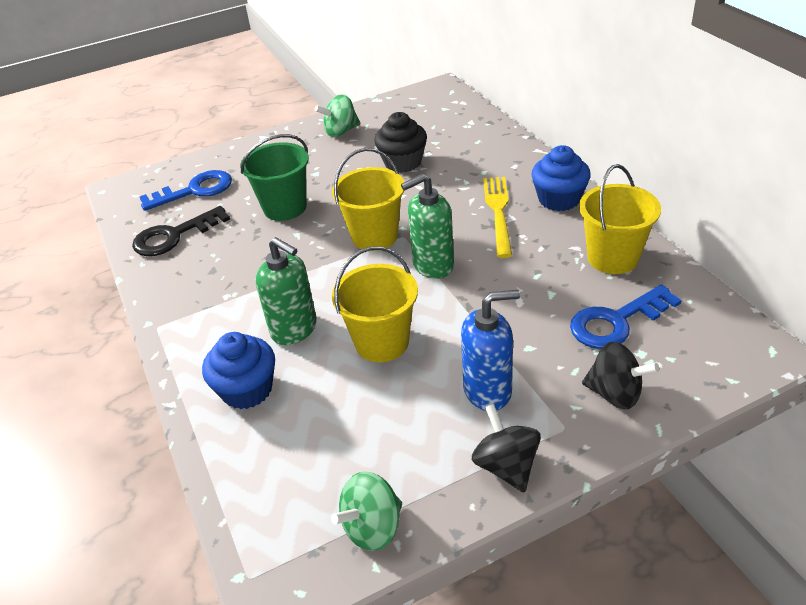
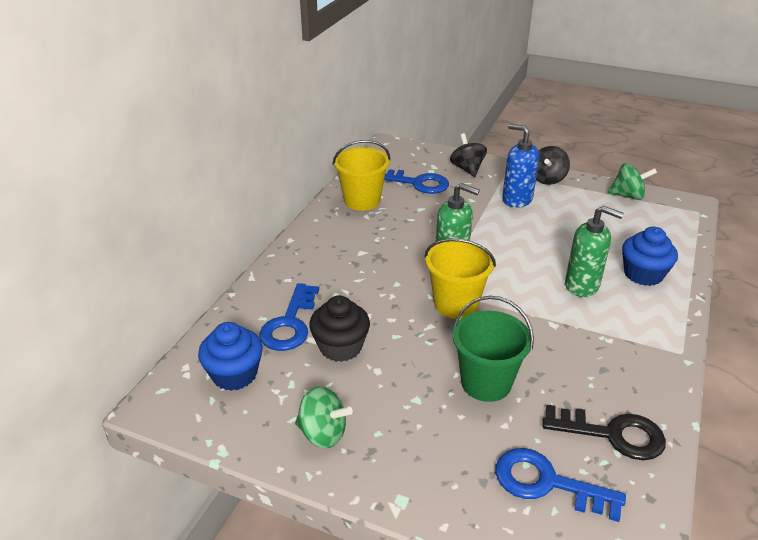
camera: 135 degrees left, 5 degrees down
green soap dispenser [255,237,317,345] -> green soap dispenser turned 120 degrees clockwise [565,205,624,297]
yellow bucket [332,246,418,362] -> none
yellow fork [483,177,512,258] -> none
blue cupcake [531,145,591,211] -> blue cupcake moved to [198,322,263,391]
none -> blue key [259,283,319,351]

